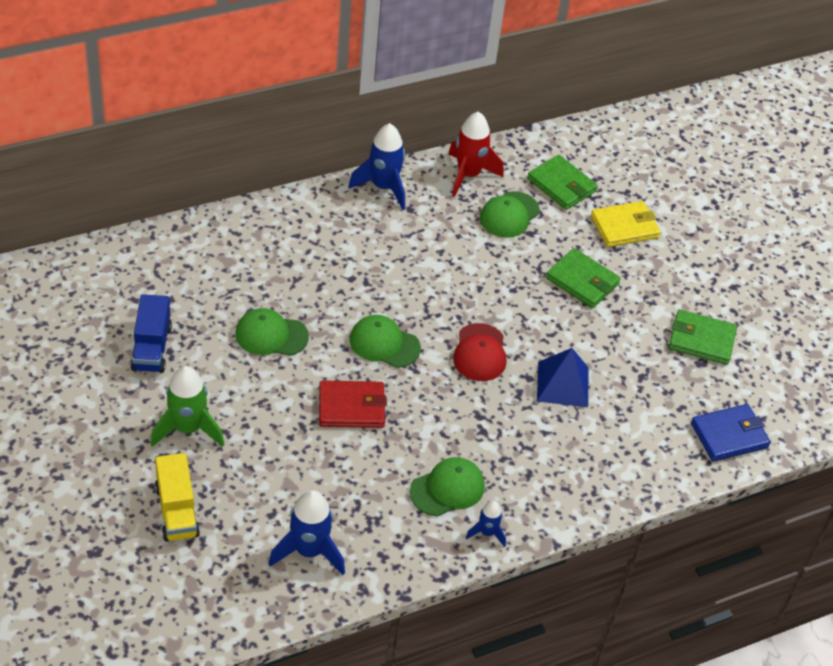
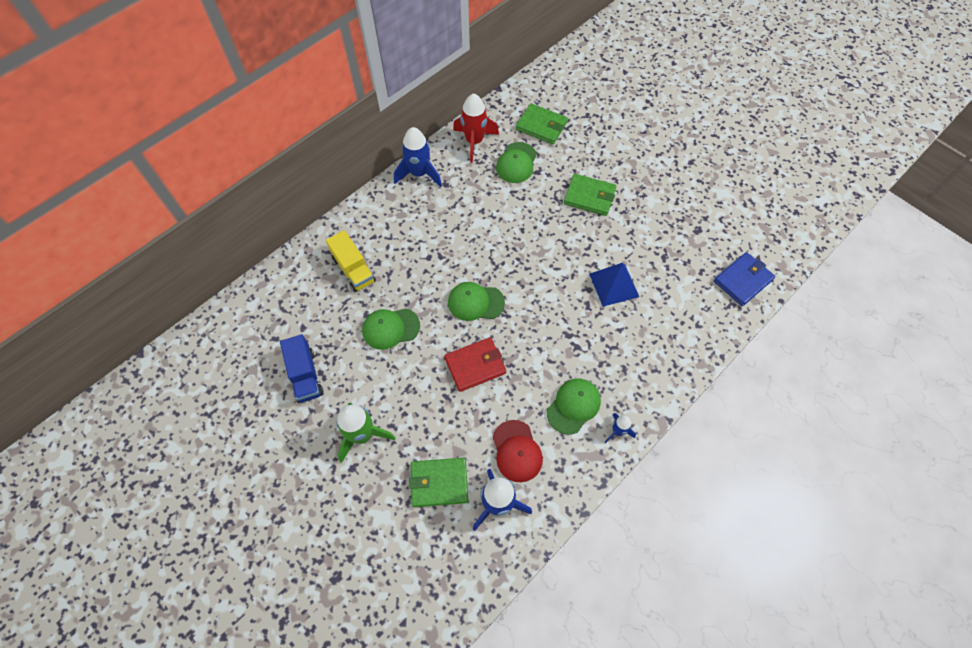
camera: 15 degrees left, 15 degrees up
yellow truck [155,453,200,542] -> yellow truck moved to [326,230,376,292]
red cap [453,323,506,381] -> red cap moved to [493,420,543,482]
yellow wallet [591,201,661,247] -> none
green wallet [669,309,737,365] -> green wallet moved to [409,458,468,507]

